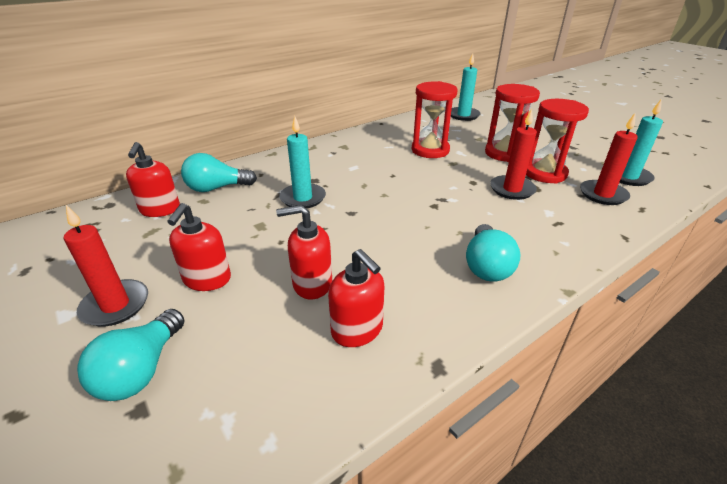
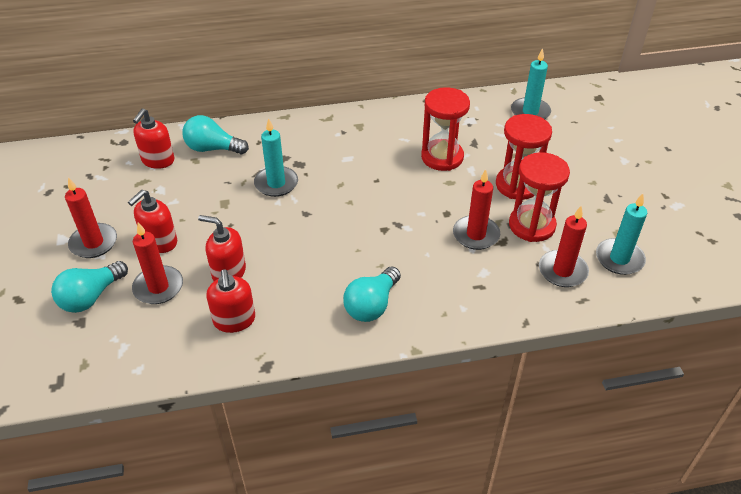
camera: 25 degrees right, 10 degrees up
none -> red candle [132,222,183,304]

